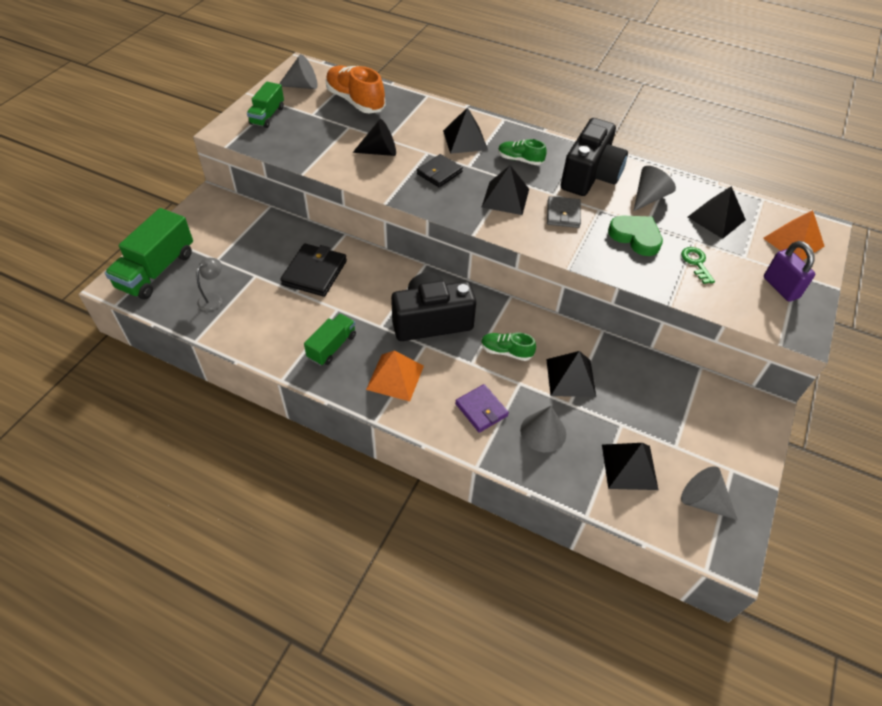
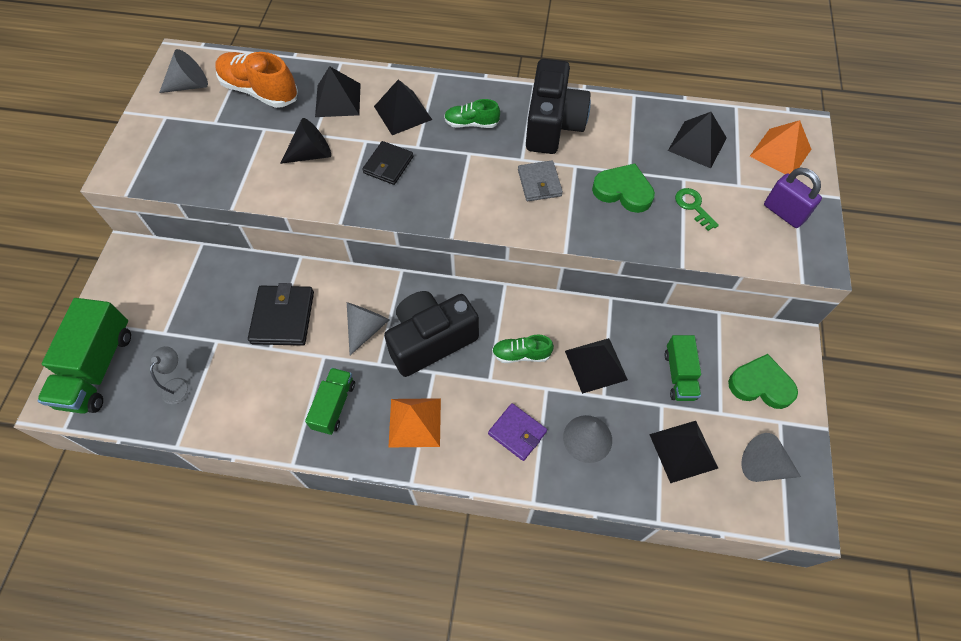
camera: 15 degrees left, 10 degrees up
green truck [247,82,284,128] -> green truck moved to [665,335,701,401]
black pyramid [482,165,529,215] -> black pyramid moved to [315,66,361,117]
grey cone [634,166,676,211] -> grey cone moved to [347,302,389,355]
none -> green heart [728,354,798,409]

